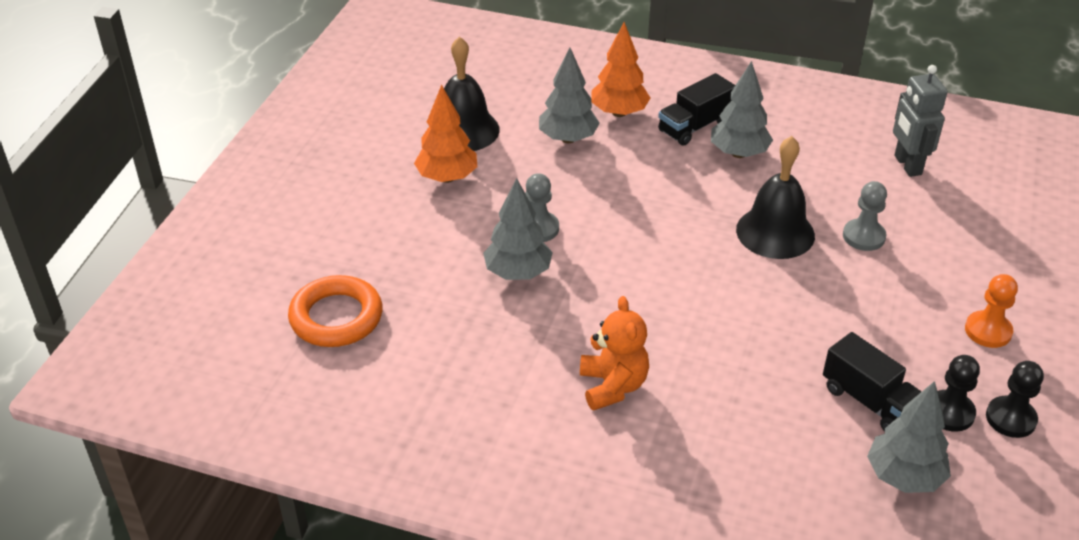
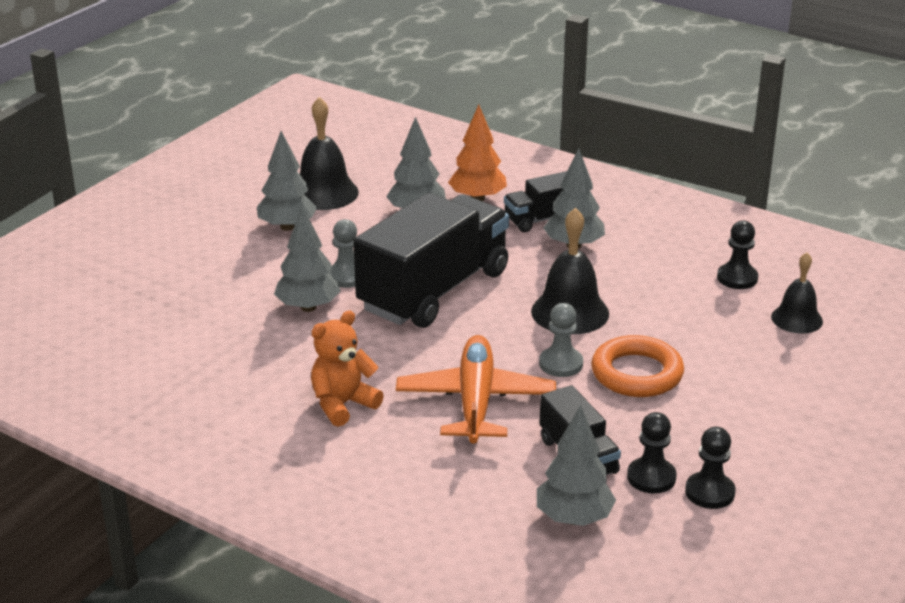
camera: 15 degrees right, 10 degrees down
orange ring [288,275,383,347] -> orange ring moved to [591,335,684,397]
orange tree [414,85,477,183] -> grey tree [257,131,317,231]
orange teddy bear [580,296,649,411] -> orange teddy bear turned 135 degrees counterclockwise [311,311,384,427]
grey pawn [843,181,887,251] -> grey pawn moved to [539,303,583,377]
grey robot [893,65,947,177] -> black pawn [717,221,758,289]
orange pawn [965,274,1018,348] -> none
none -> black truck [353,193,509,328]
none -> orange plane [396,335,556,444]
none -> black bell [771,252,823,334]

